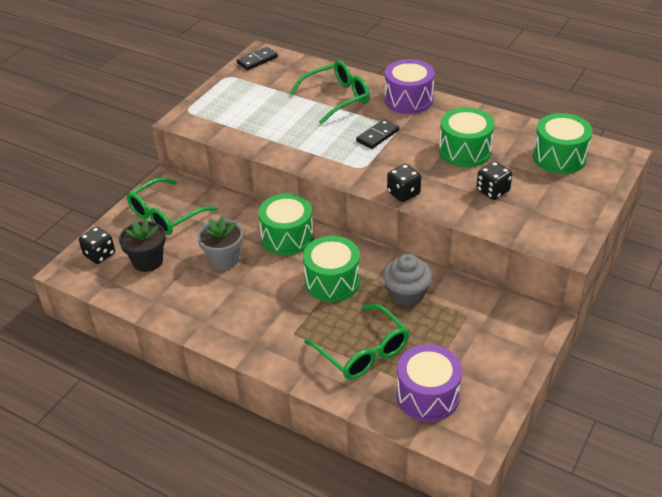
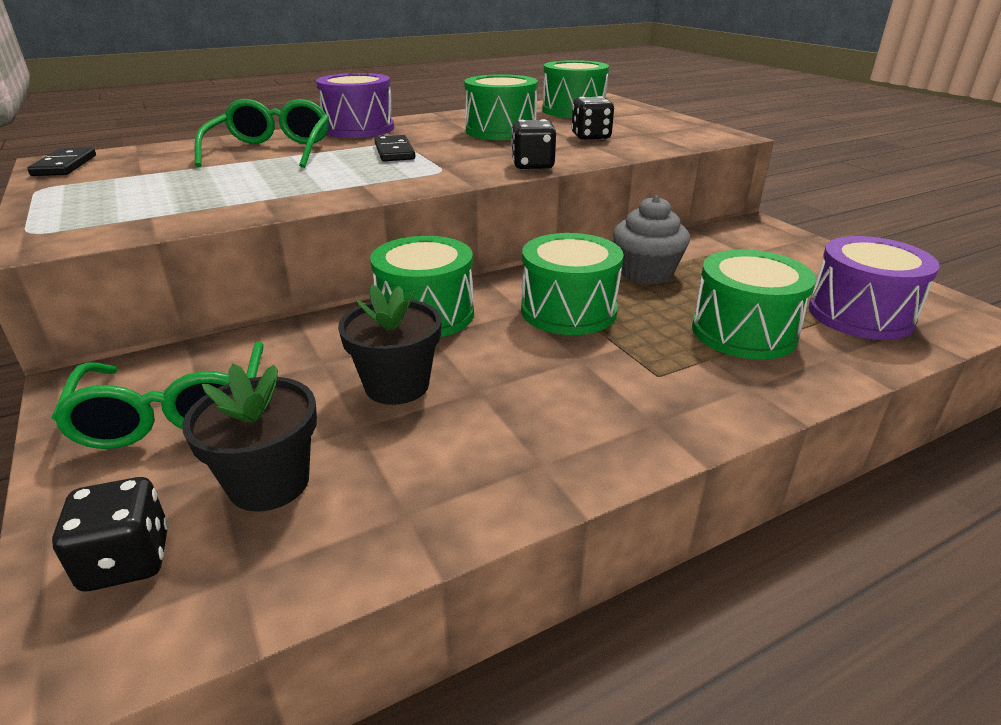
camera: 60 degrees left, 10 degrees down
grey flower pot [197,216,243,270] -> black flower pot [338,284,442,405]
green glasses [304,304,409,380] -> green drum [692,249,816,360]

